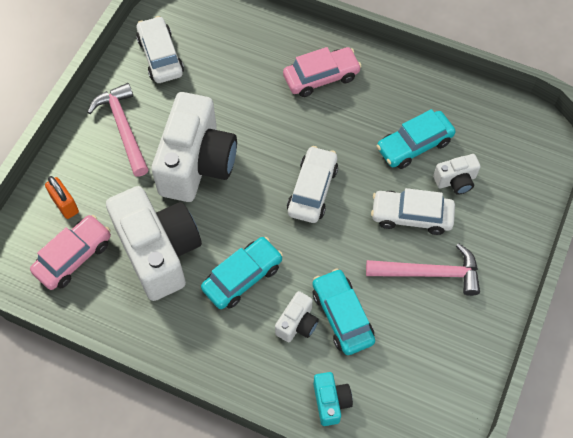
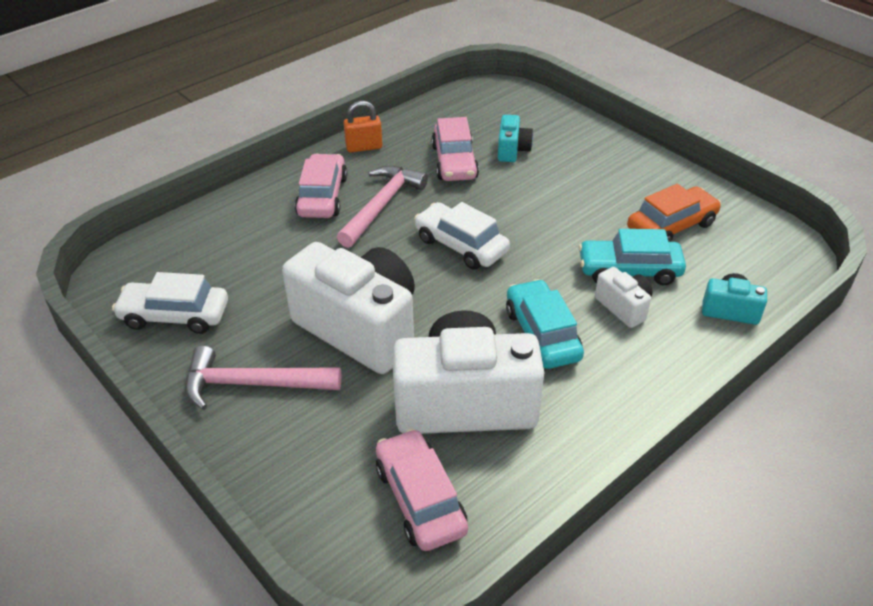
camera: 65 degrees left, 20 degrees down
orange padlock [45,176,79,219] -> orange padlock moved to [344,101,382,152]
pink hammer [366,243,480,296] -> pink hammer moved to [337,166,428,248]
white car [371,188,455,235] -> none
turquoise car [377,109,456,169] -> pink car [431,117,479,181]
white camera [433,154,480,195] -> turquoise camera [498,115,533,162]
none -> orange car [627,184,721,242]

